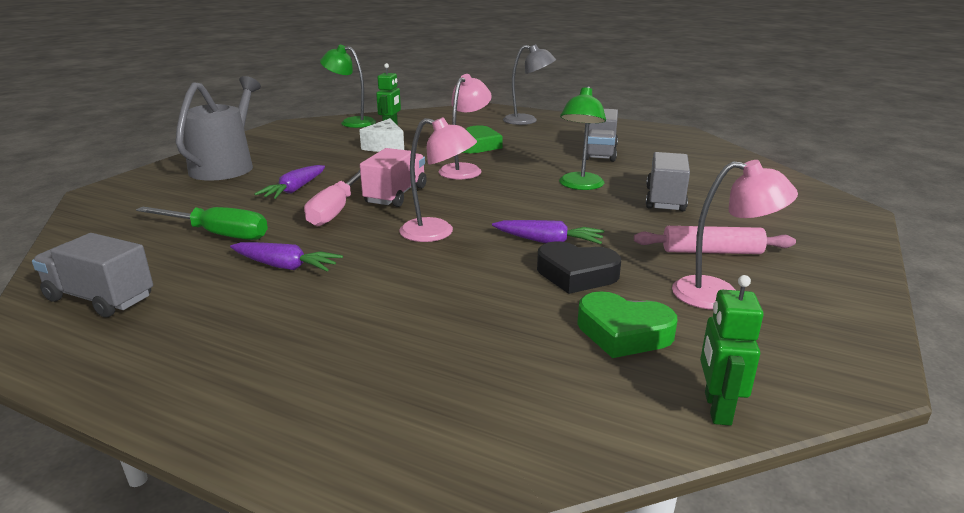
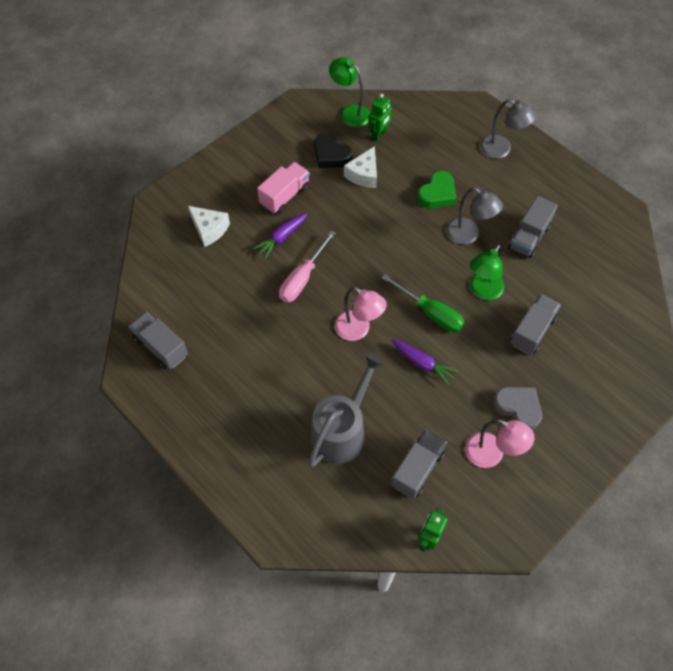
camera: 20 degrees right, 35 degrees up
green screwdriver [136,206,268,240] -> green screwdriver moved to [381,274,465,332]
grey watering can [176,76,261,181] -> grey watering can moved to [308,354,384,467]
purple carrot [230,242,343,271] -> none
pink truck [360,148,427,207] -> pink truck moved to [257,162,310,214]
pink lamp [439,74,492,180] -> none
black heart [537,241,621,294] -> black heart moved to [314,134,352,168]
green heart [577,291,678,358] -> grey truck [391,429,447,499]
pink rolling pin [634,226,796,254] -> grey heart [493,387,542,430]
none -> white cheese [188,206,230,247]
none -> grey lamp [446,187,503,244]

